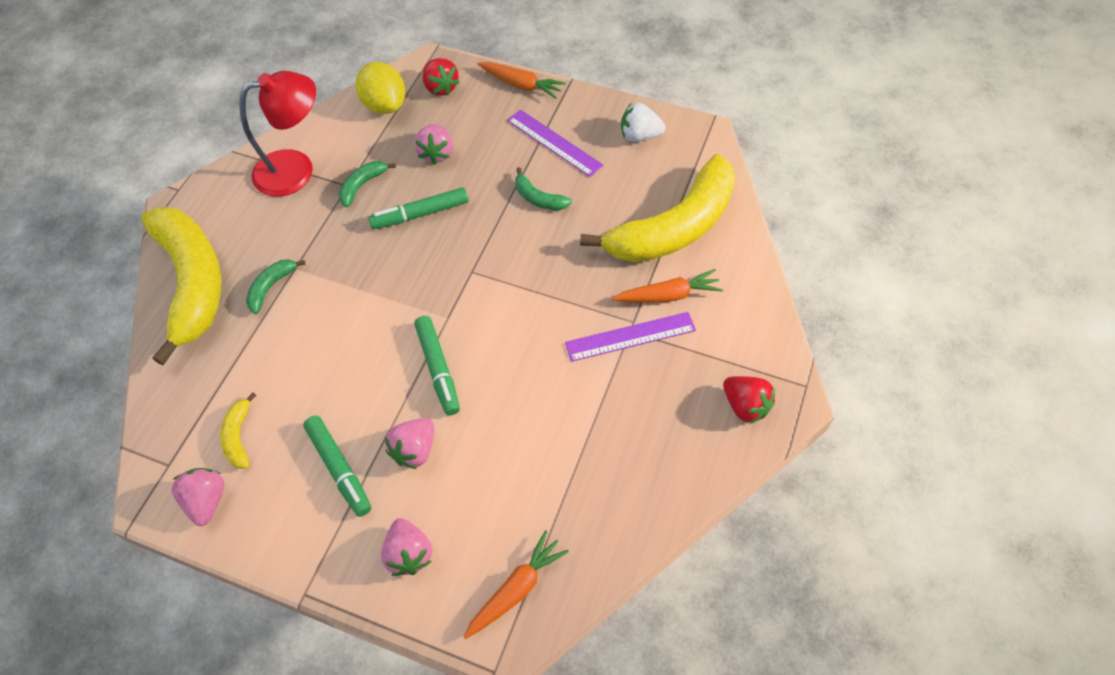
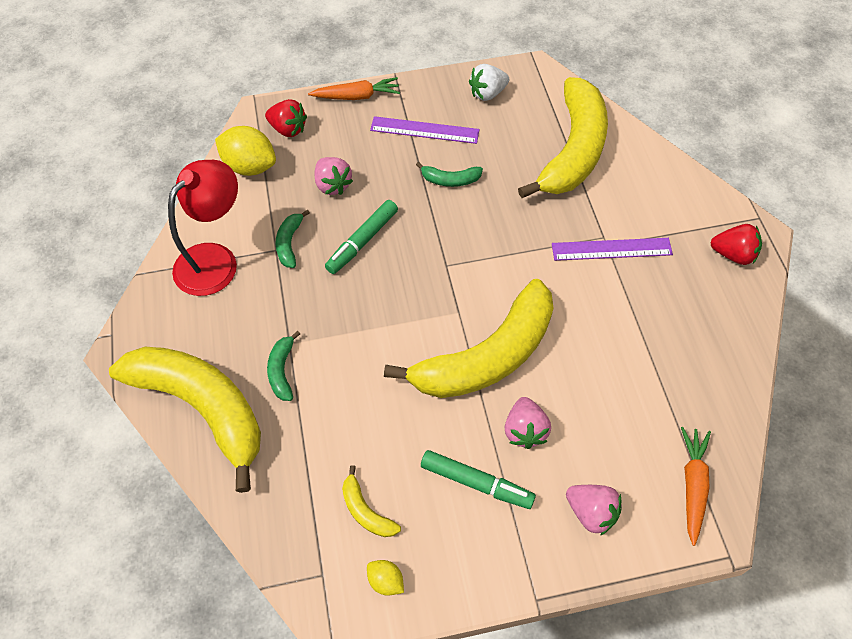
camera: 35 degrees left, 0 degrees up
pink strawberry [172,468,224,526] -> yellow lemon [367,560,404,596]
green marker [414,316,460,415] -> yellow banana [384,279,553,398]
purple ruler [565,312,696,362] -> purple ruler turned 45 degrees clockwise [552,238,673,261]
orange carrot [612,269,723,303] -> none

